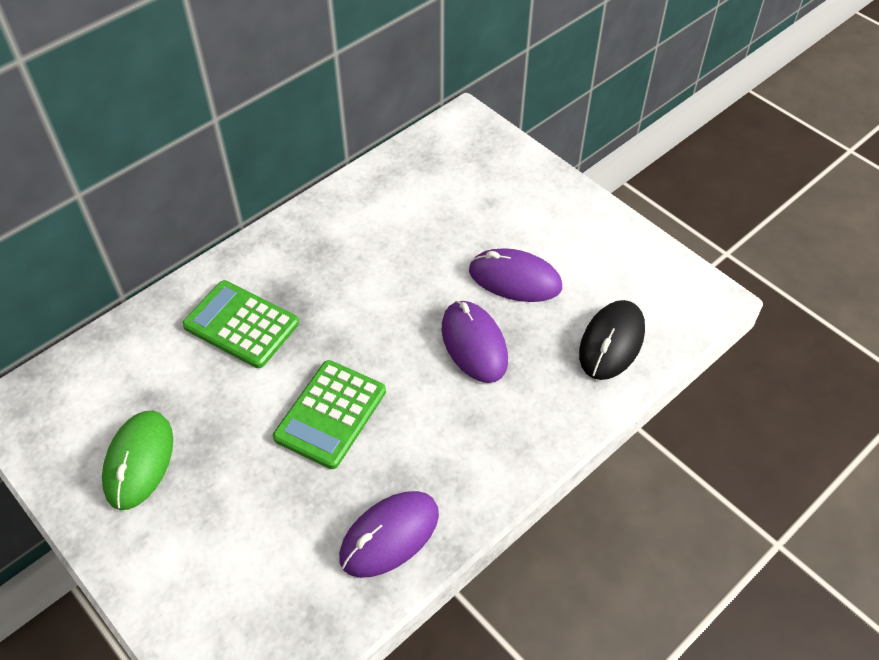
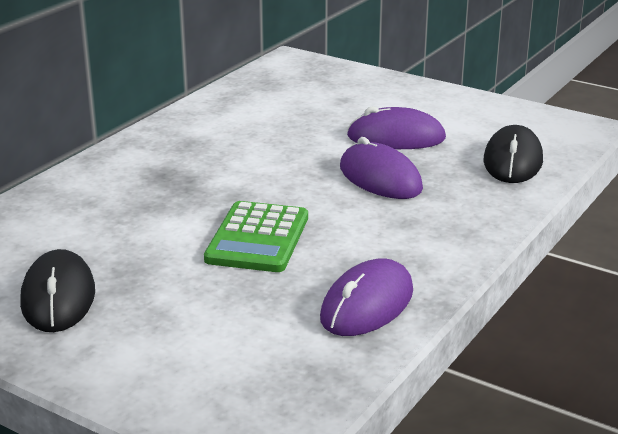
camera: 15 degrees left, 25 degrees down
green mouse [102,411,173,510] -> black mouse [20,249,95,332]
green calculator [182,280,299,368] -> none

